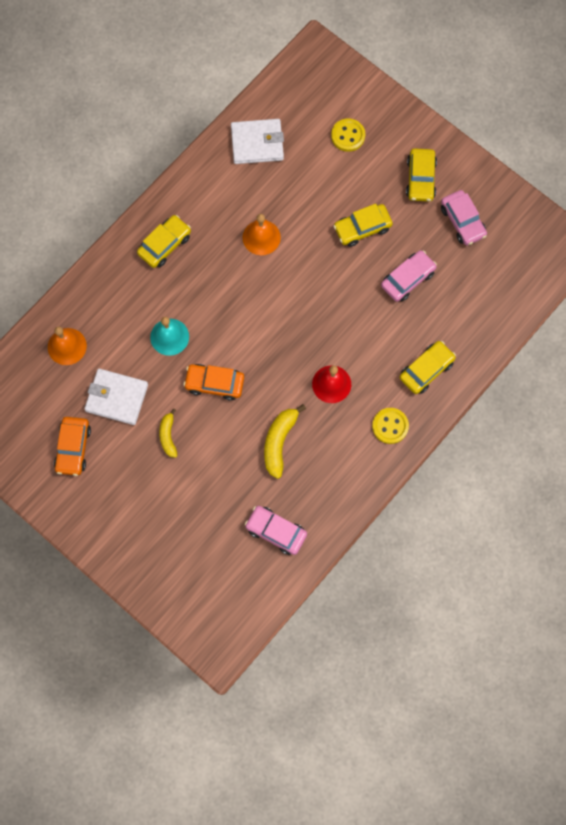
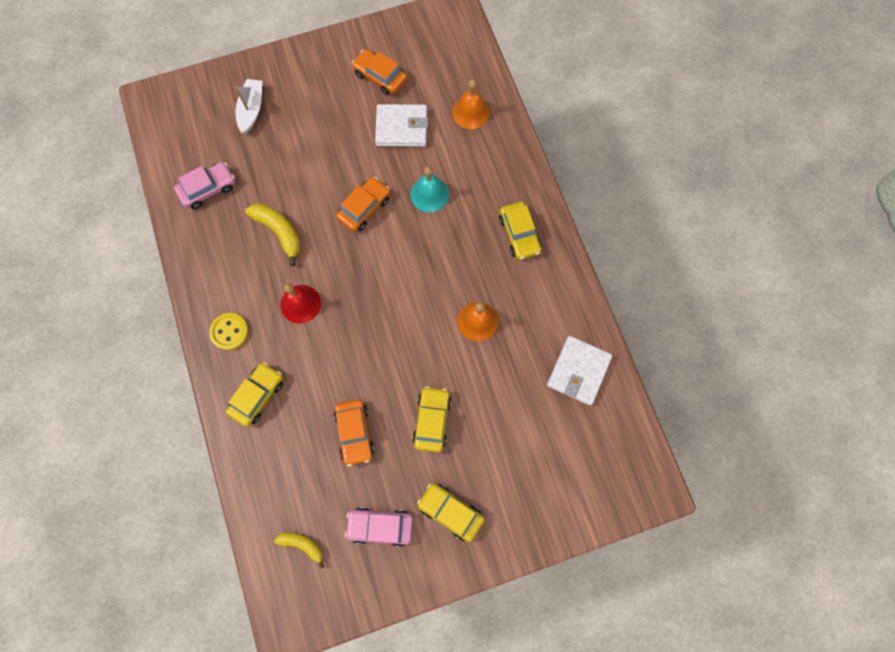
camera: 120 degrees right, 0 degrees up
white wallet [84,369,148,425] -> white wallet turned 45 degrees clockwise [375,104,428,147]
yellow banana [159,408,178,458] -> yellow banana moved to [274,533,324,569]
yellow button [331,118,365,152] -> none
pink car [381,250,437,302] -> orange car [334,399,375,466]
yellow car [400,341,456,394] -> yellow car turned 135 degrees counterclockwise [226,362,283,427]
none -> white boat [235,79,262,134]

